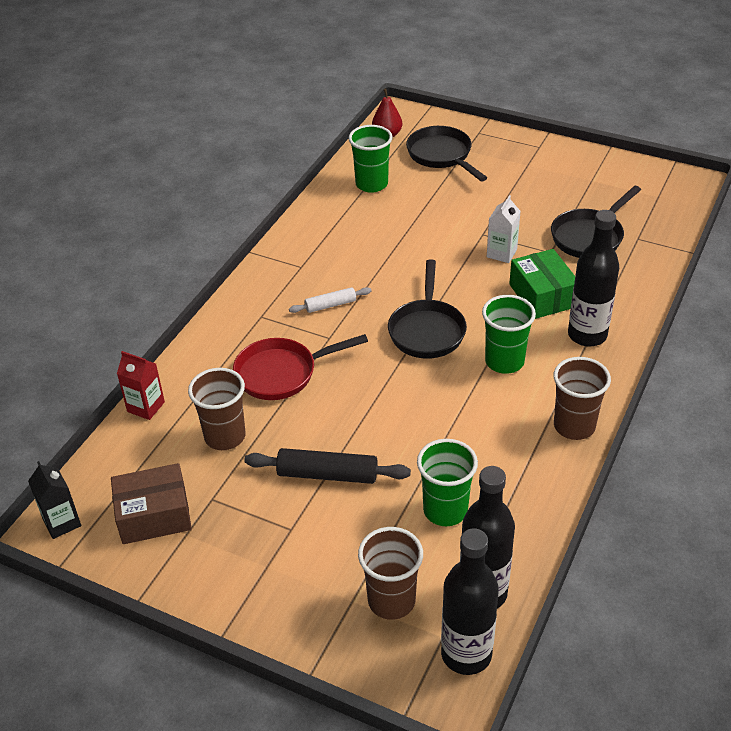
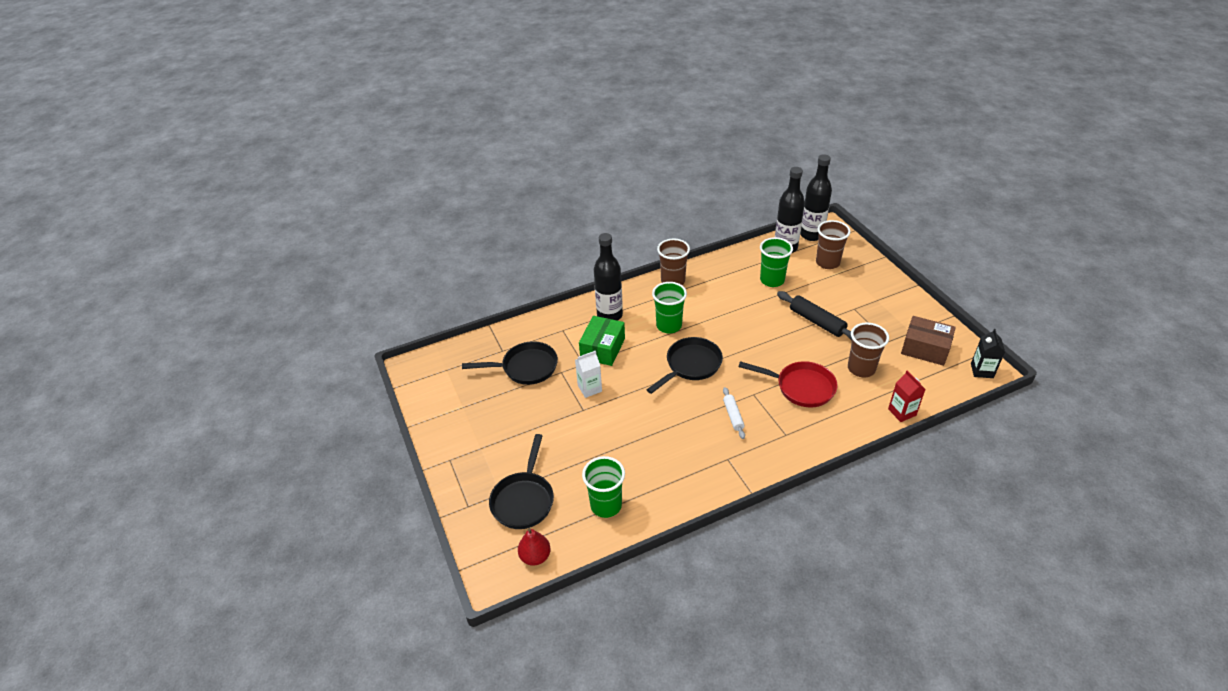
camera: 140 degrees left, 0 degrees up
white rolling pin [289,287,371,313] -> white rolling pin turned 60 degrees clockwise [723,387,745,439]

